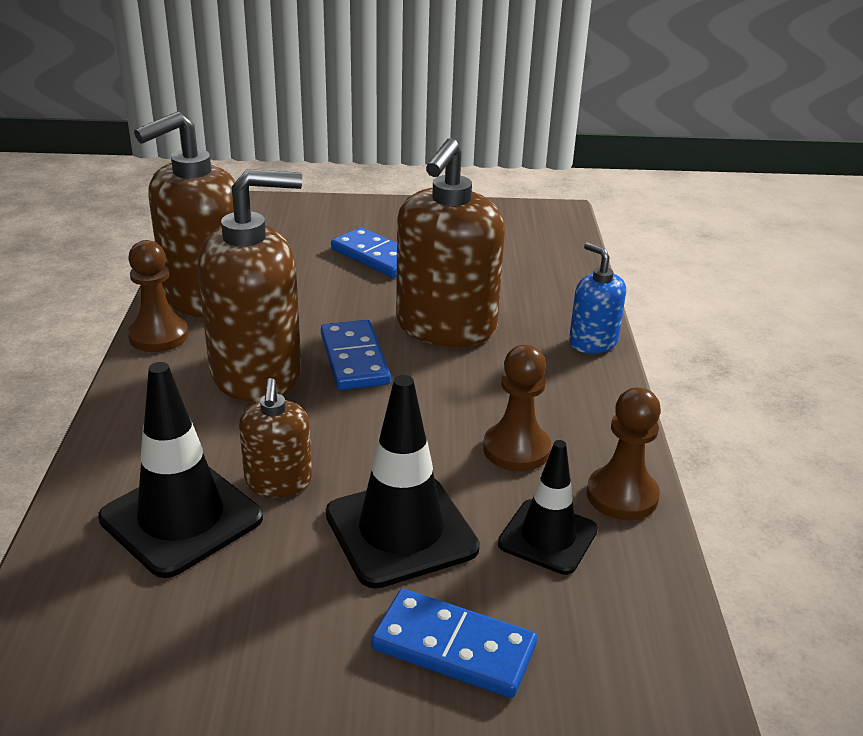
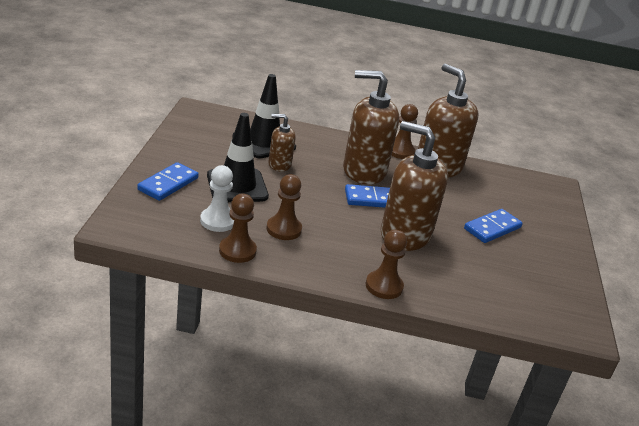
camera: 95 degrees right, 0 degrees up
brown soap dispenser [198,169,302,402] -> brown soap dispenser turned 105 degrees clockwise [343,70,399,185]
black traffic cone [498,440,598,575] -> white pawn [200,165,234,232]
blue soap dispenser [569,242,626,354] -> brown pawn [366,230,407,299]

